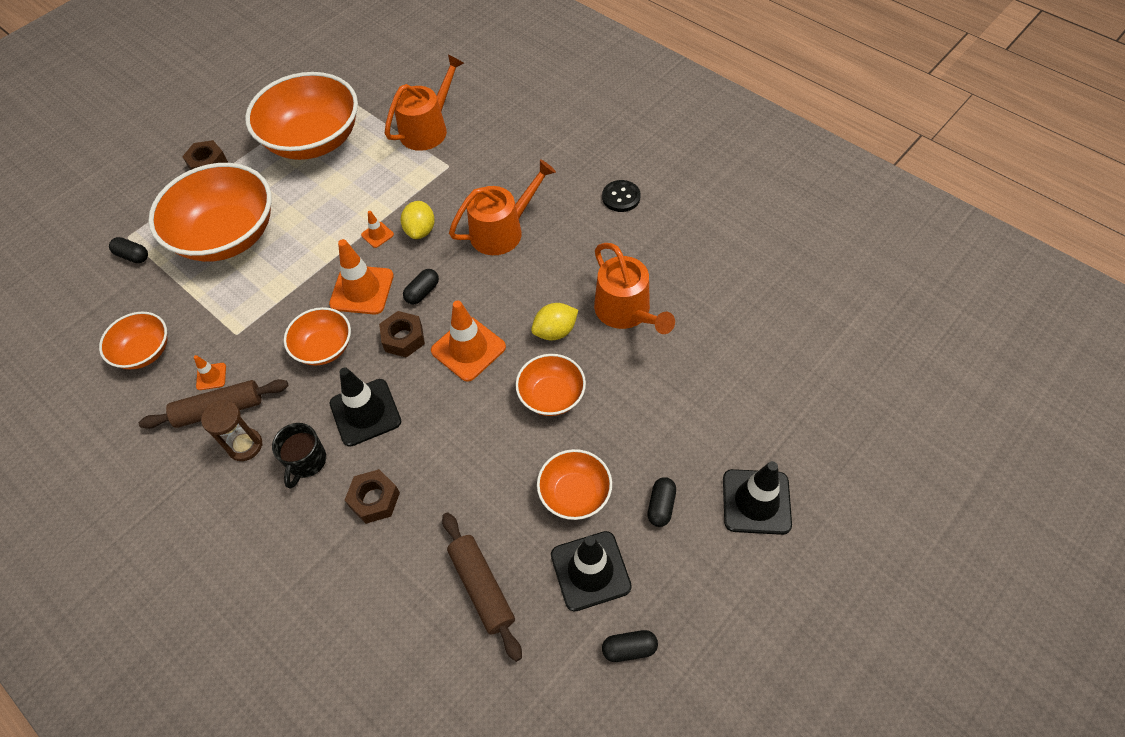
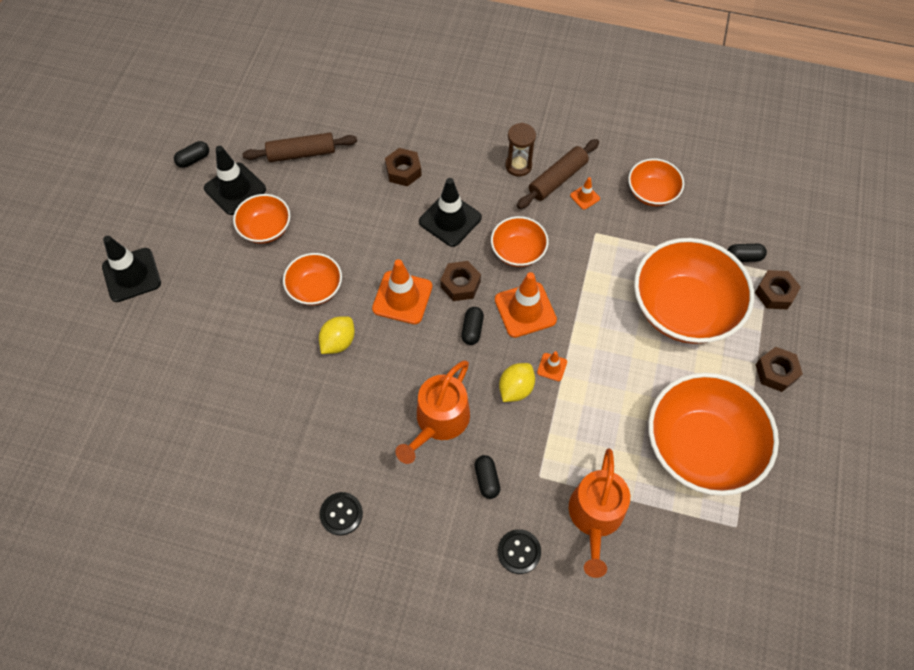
camera: 150 degrees right, 5 degrees up
black mug [272,423,326,489] -> none
yellow lemon [401,201,435,239] -> yellow lemon turned 60 degrees clockwise [499,363,535,402]
brown rolling pin [442,512,522,662] -> brown rolling pin turned 45 degrees counterclockwise [242,133,357,162]
orange watering can [594,243,675,334] -> none
black capsule [648,477,676,527] -> black capsule moved to [474,455,500,499]
none -> black button [498,529,541,574]
none -> brown nut [755,270,801,309]

